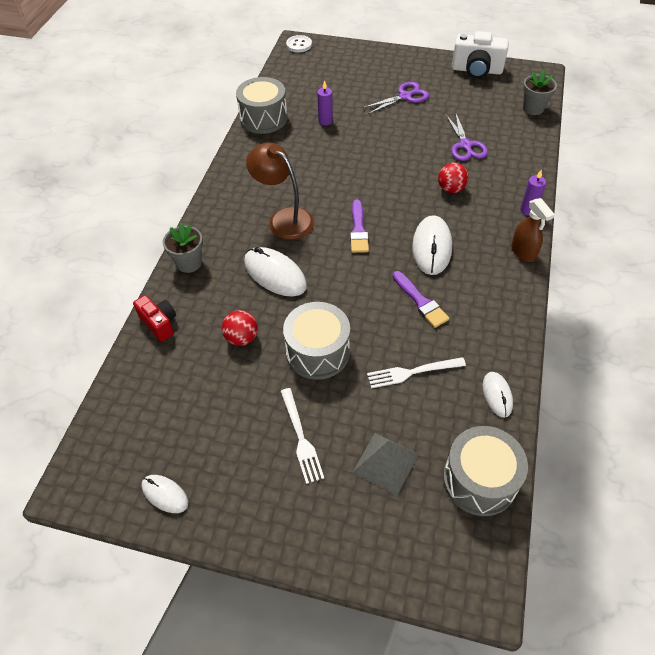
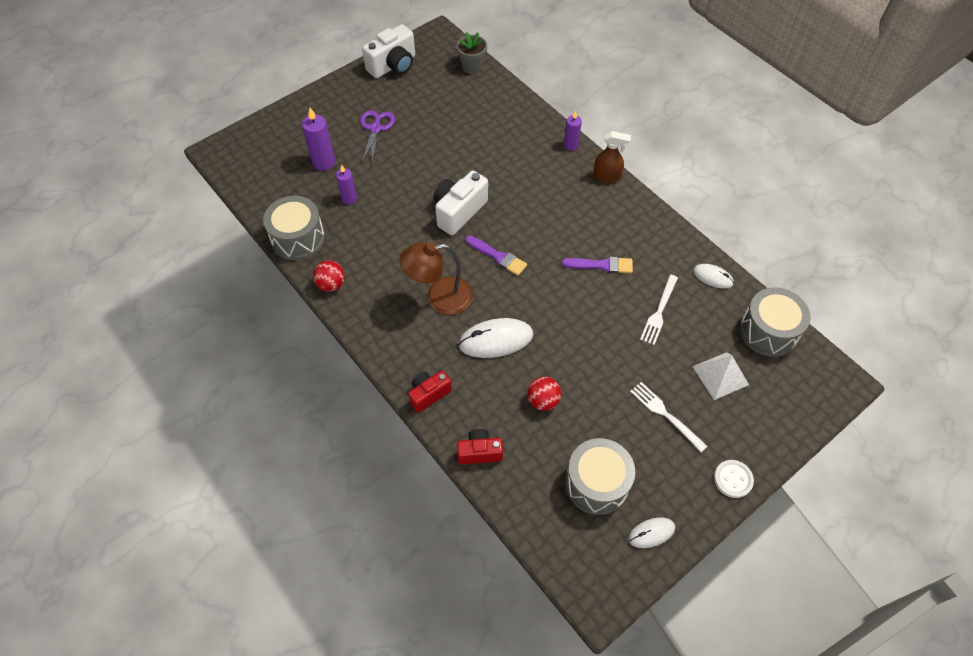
camera: 55 degrees left, 5 degrees up
grey flower pot [163,223,203,273] -> red camera [408,371,452,413]
white fork [280,388,324,484] -> white fork turned 150 degrees counterclockwise [630,382,708,452]
grey drum [283,302,350,380] -> grey drum moved to [565,438,635,515]
white button [286,35,312,53] -> white button moved to [714,460,754,498]
grey pyramid [352,433,419,496] -> white pyramid [693,352,749,400]
white mouse [412,215,452,275] -> none
red ball [438,162,469,193] -> red ball moved to [313,261,345,292]
purple scissors [446,112,488,161] -> none
none -> purple candle [302,108,335,171]
none -> white camera [433,171,488,235]

